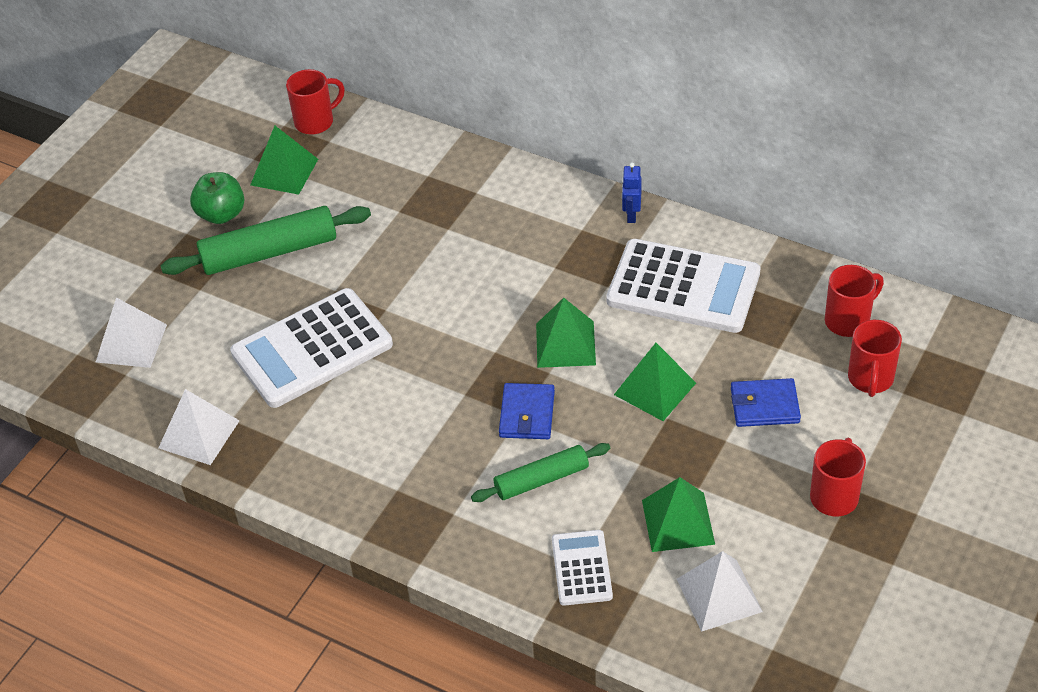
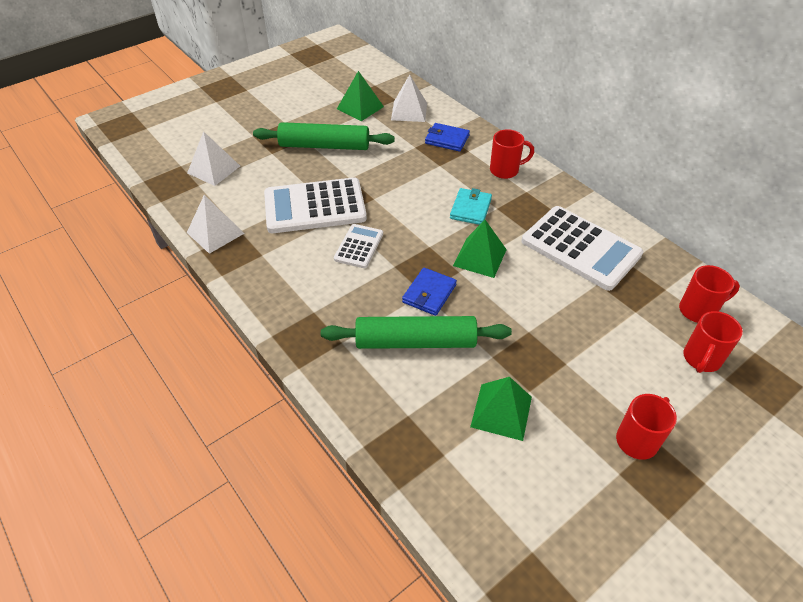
camera: 20 degrees right, 0 degrees up
green apple [190,172,244,224] -> none
red mug [286,69,345,135] -> red mug moved to [490,129,534,179]
green rolling pin [471,443,610,502] -> green rolling pin [321,316,512,349], size x1.61
white calculator [552,530,613,606] -> white calculator moved to [334,224,383,268]
green pyramid [614,343,696,421] -> none
blue robot [622,162,641,223] -> none
white pyramid [677,551,763,632] -> white pyramid moved to [391,75,427,122]
blue wallet [731,378,801,427] -> blue wallet moved to [425,123,470,152]
none -> turquoise wallet [450,188,492,225]

